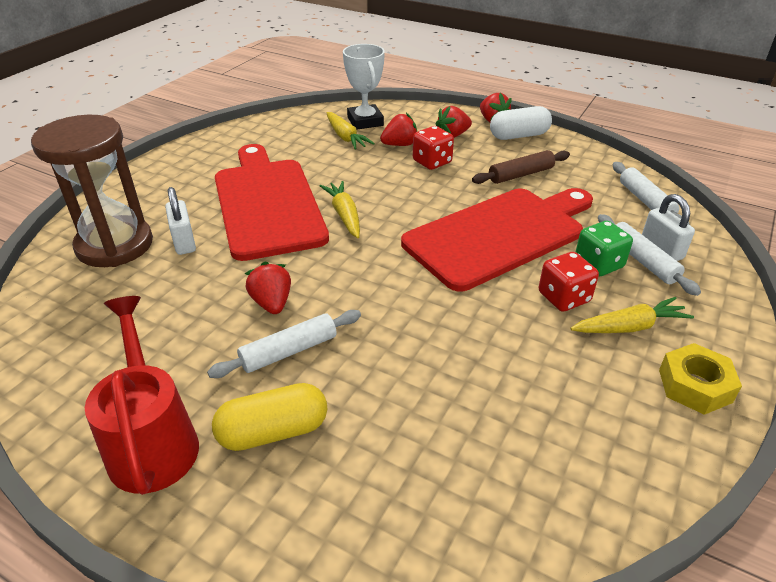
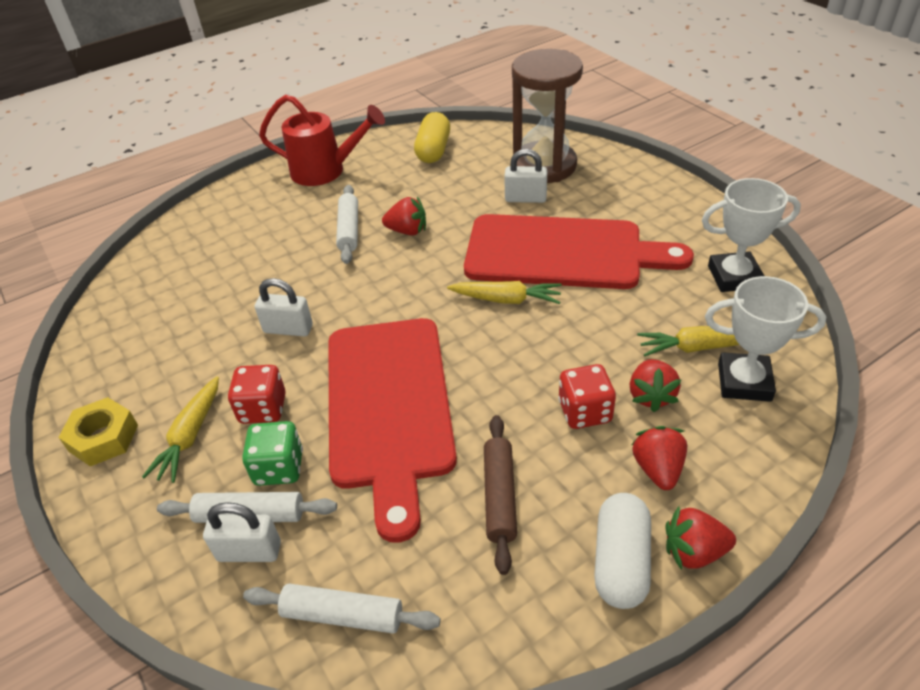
camera: 120 degrees right, 5 degrees up
yellow capsule [212,383,327,451] -> yellow capsule moved to [414,112,450,163]
none -> white padlock [255,278,313,336]
none -> white trophy [702,178,801,292]

